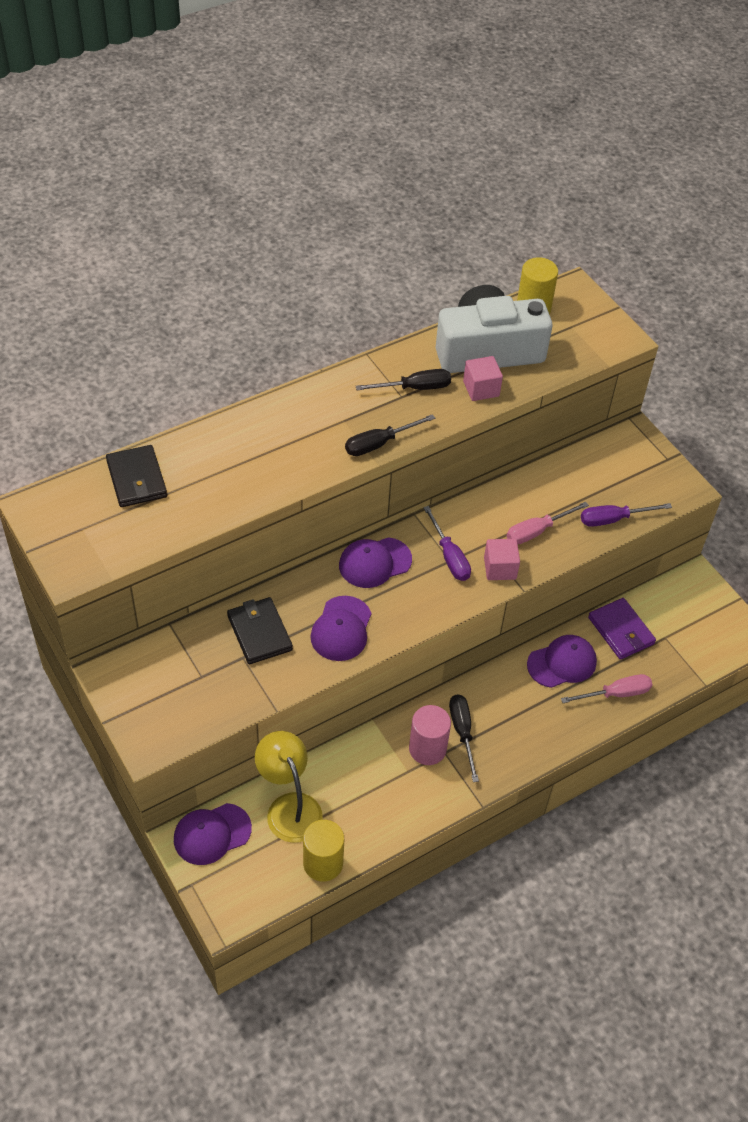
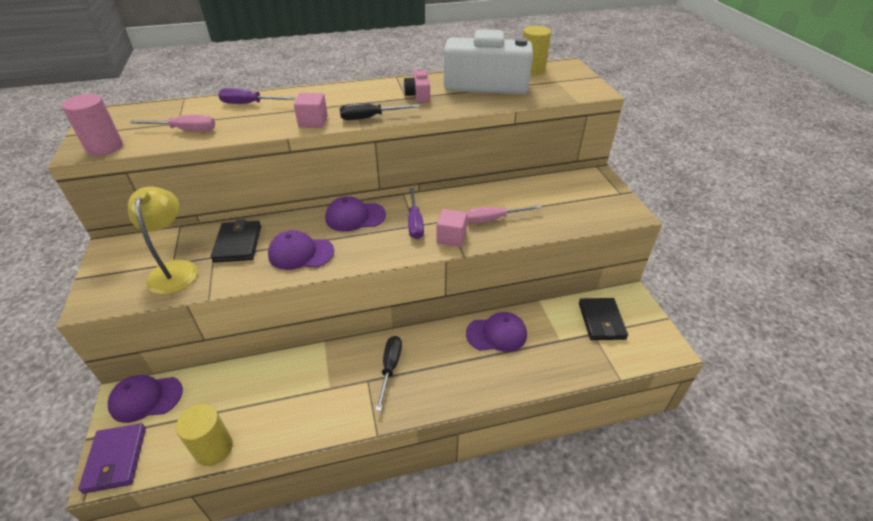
camera: 20 degrees right, 10 degrees down
black wallet [106,445,167,507] -> black wallet moved to [579,298,628,340]
yellow lamp [255,731,323,843] -> yellow lamp moved to [128,187,198,294]
purple cap [310,596,371,661] -> purple cap turned 60 degrees clockwise [268,230,334,270]
black screwdriver [356,369,451,390] -> pink camera [404,68,430,103]
pink cylinder [409,705,451,765] -> pink cylinder moved to [62,94,123,156]
pink cube [463,356,503,401] -> pink cube moved to [294,93,328,128]
pink screwdriver [561,674,652,703] -> pink screwdriver moved to [130,115,215,131]
purple screwdriver [581,503,672,527] -> purple screwdriver moved to [218,88,296,104]
purple wallet [588,598,656,660] -> purple wallet moved to [78,423,146,494]

